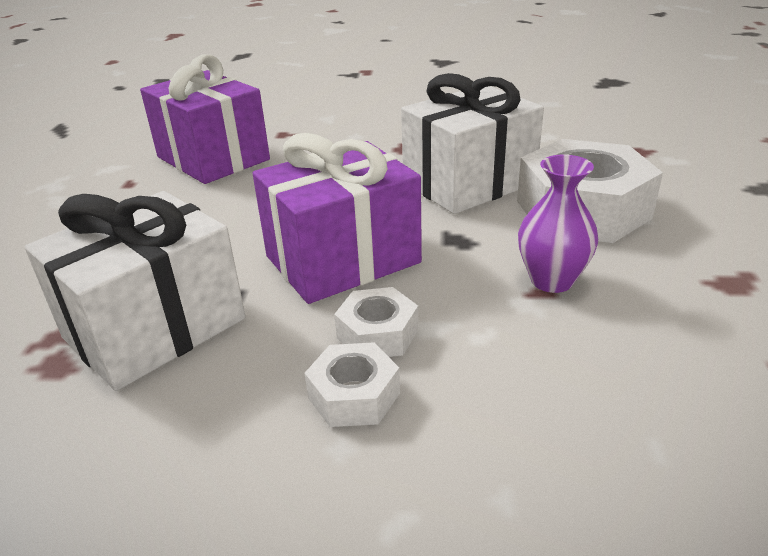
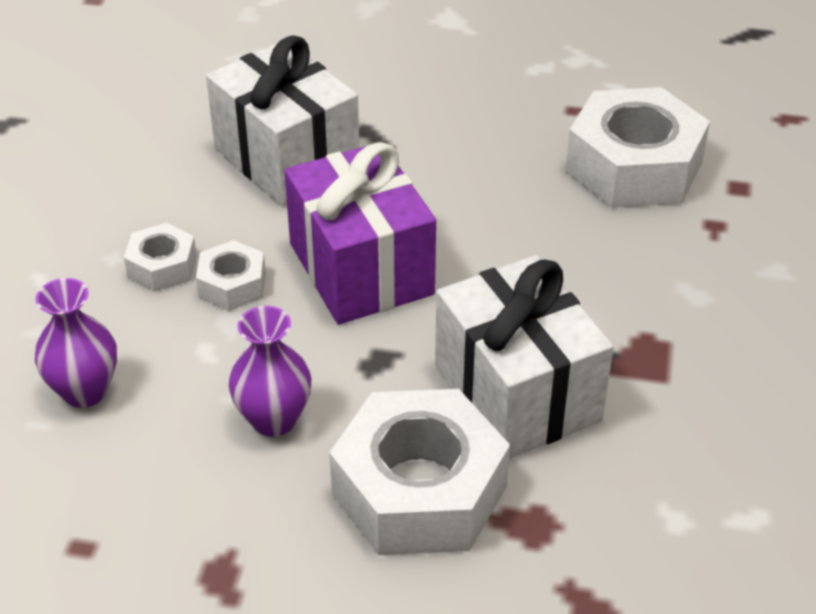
camera: 95 degrees right, 10 degrees up
purple gift [140,54,270,184] -> white nut [566,87,710,208]
none -> purple vase [35,278,117,408]

